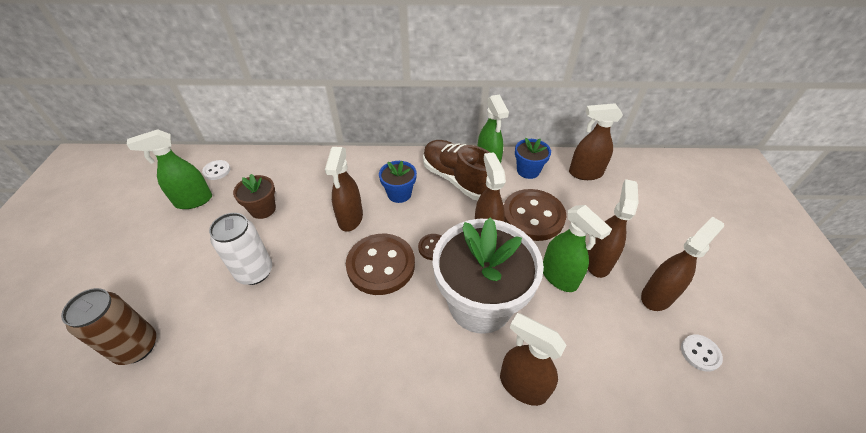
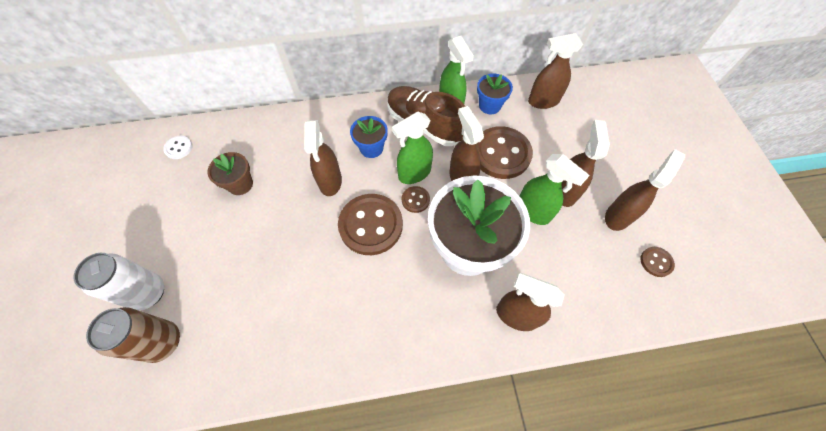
camera: 10 degrees left, 15 degrees up
green spray bottle [127,129,212,209] -> green spray bottle moved to [392,112,433,184]
white can [209,213,272,285] -> white can moved to [74,253,164,311]
white button [681,334,723,372] -> brown button [641,247,675,277]

